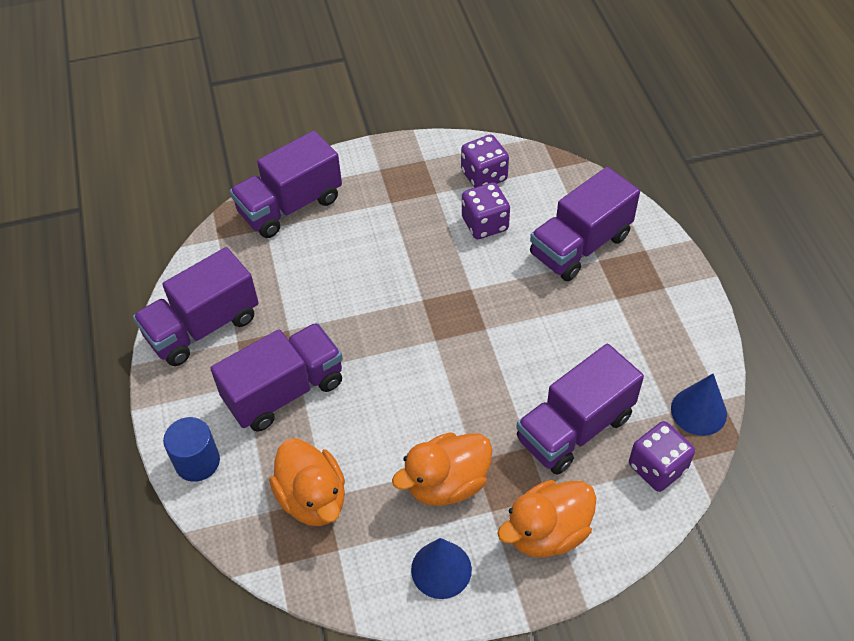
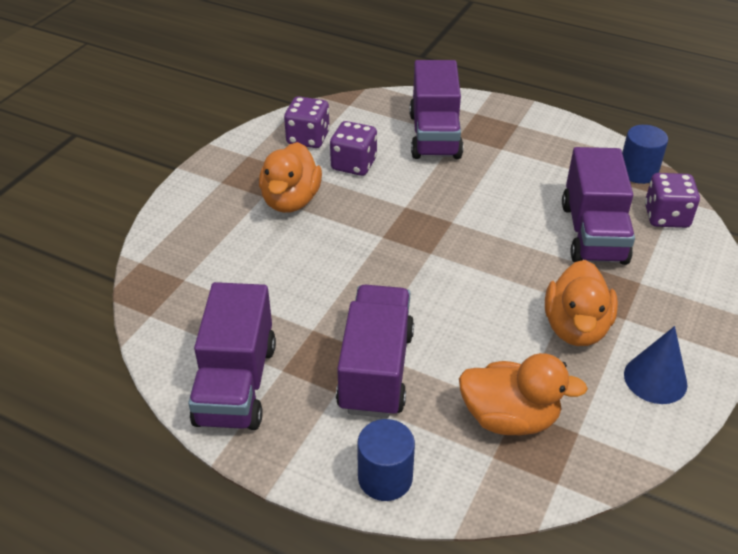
camera: 50 degrees left, 10 degrees down
purple truck [230,131,342,238] -> none
orange duck [497,480,596,558] -> orange duck moved to [259,142,322,213]
blue cone [671,374,727,436] -> blue cylinder [622,125,668,184]

